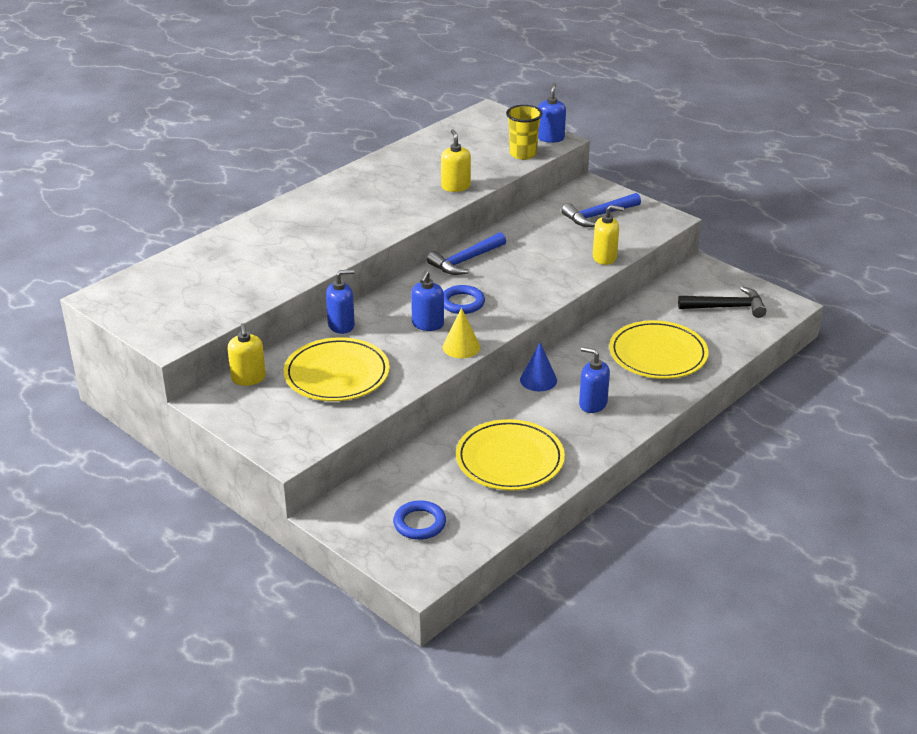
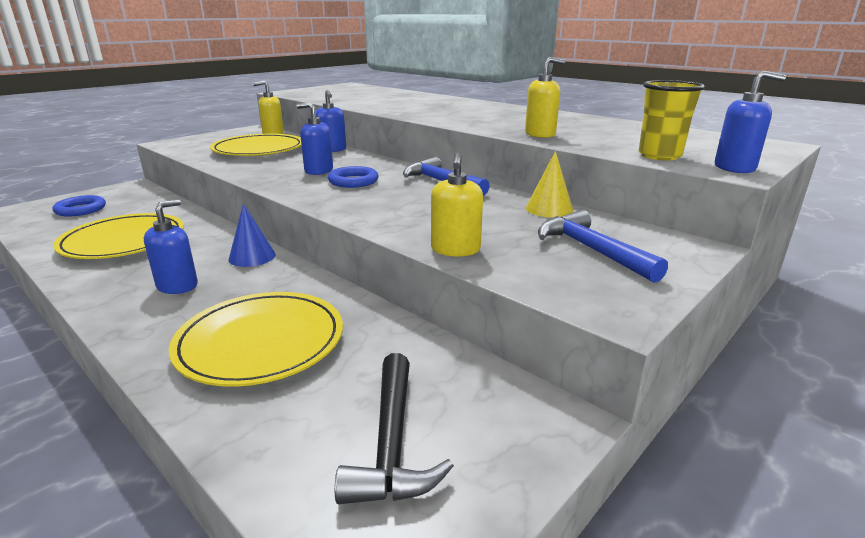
camera: 90 degrees right, 10 degrees down
yellow cone [443,308,480,358] -> yellow cone moved to [526,151,573,218]

